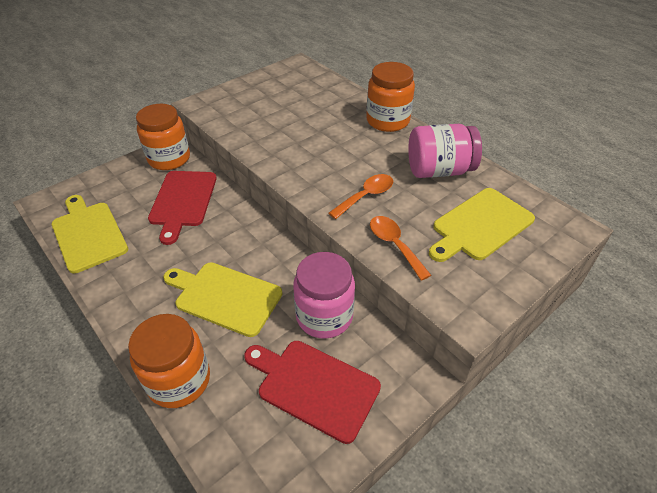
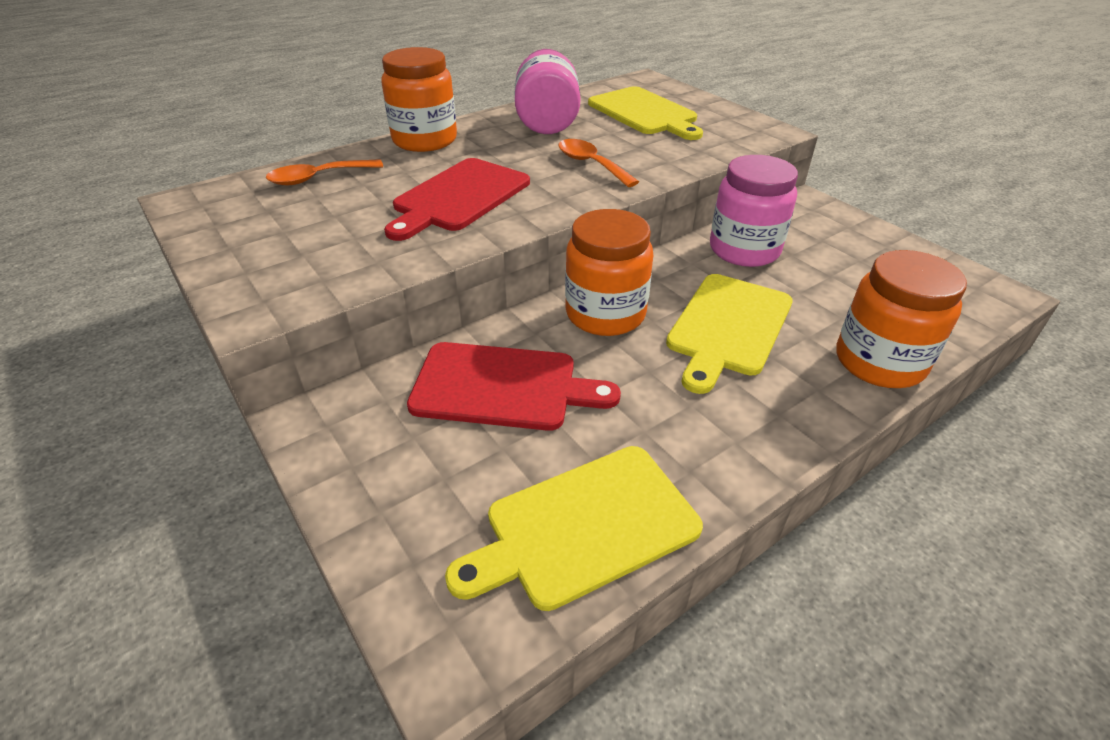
camera: 85 degrees left, 5 degrees down
orange jar [136,104,190,170] -> orange jar moved to [565,209,653,336]
red cutting board [244,341,381,444] -> red cutting board moved to [384,158,530,241]
orange spoon [370,216,431,281] -> orange spoon moved to [266,159,383,185]

